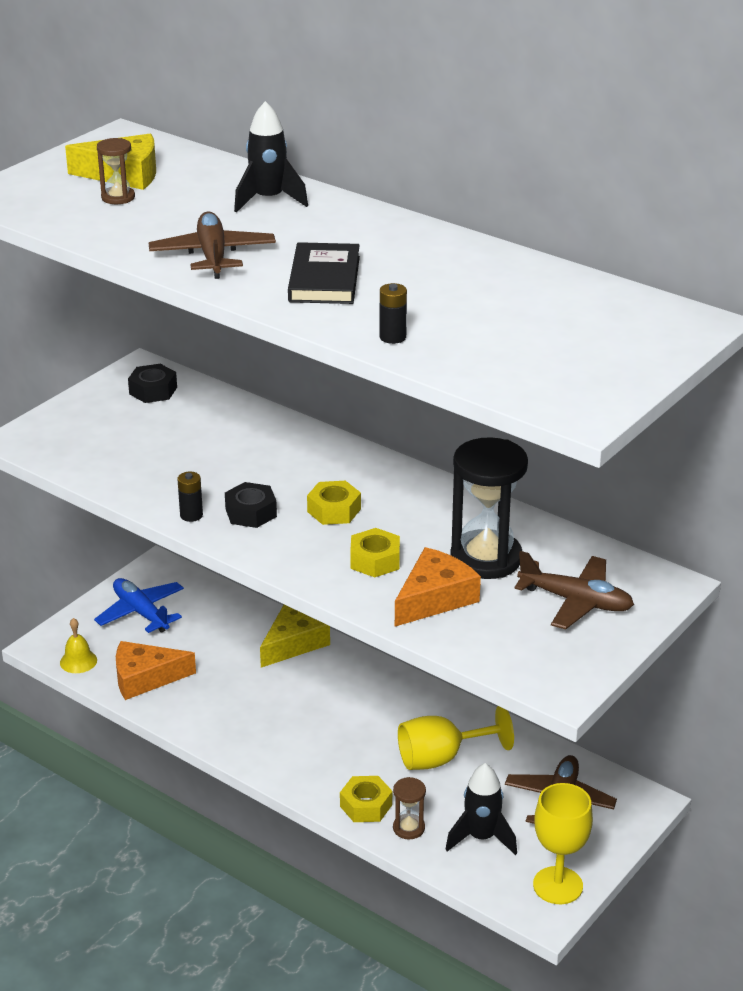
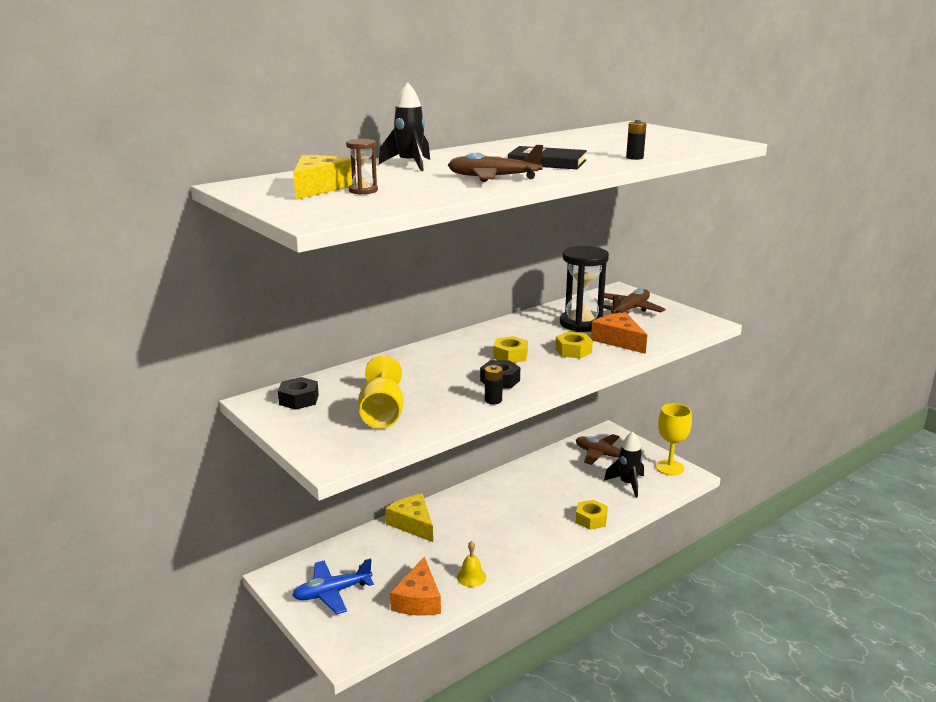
camera: 75 degrees left, 10 degrees down
yellow bell [60,618,97,673] -> yellow bell moved to [457,541,486,587]
brown hourglass [393,777,426,840] -> none
yellow goblet [398,706,514,770] -> yellow goblet moved to [358,356,403,429]

